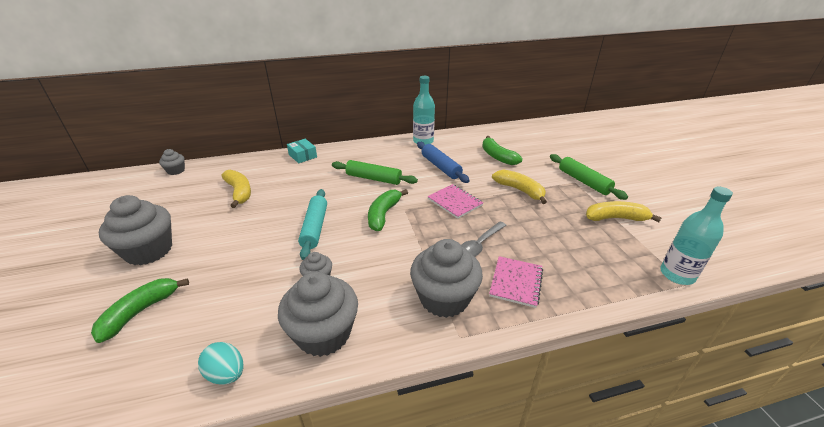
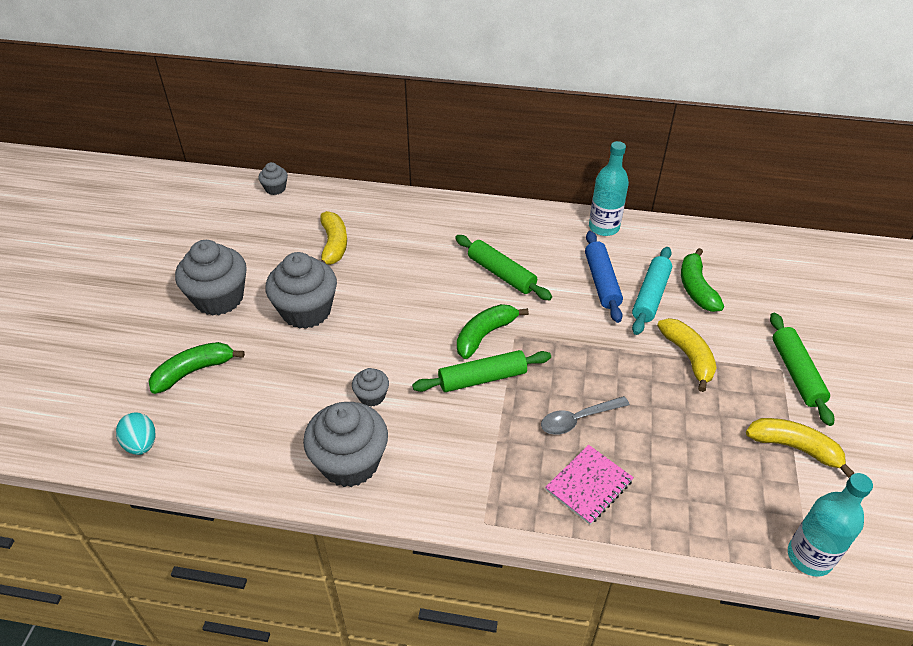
camera: 25 degrees right, 10 degrees up
turquoise egg [198,342,244,385] -> turquoise egg moved to [116,412,155,455]
turquoise box [287,139,317,163] -> none
turquoise rolling pin [298,189,327,260] -> turquoise rolling pin moved to [632,247,672,335]
grey cupcake [410,239,483,318] -> grey cupcake moved to [265,252,337,329]
pink notebook [427,184,483,219] -> none
none -> green rolling pin [412,350,551,392]

